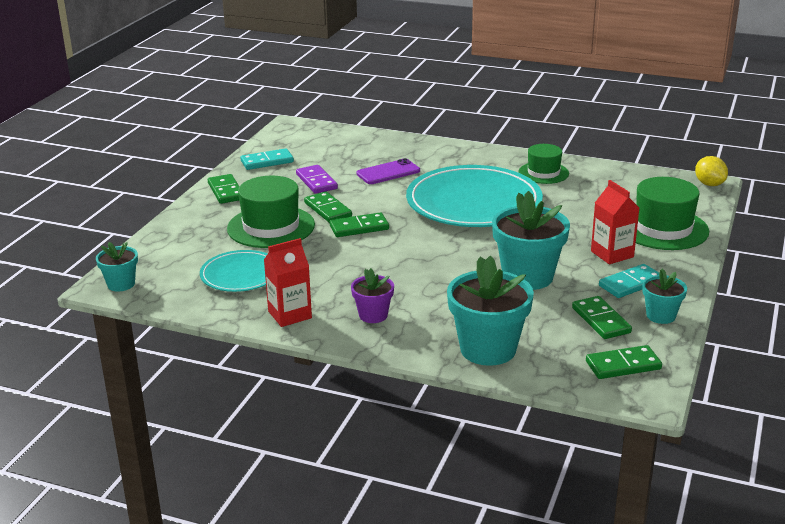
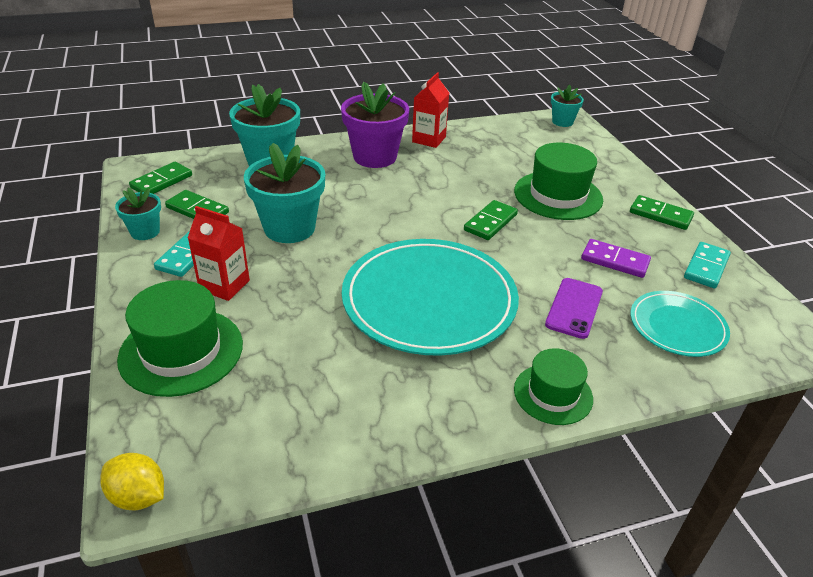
camera: 140 degrees right, 10 degrees up
turquoise plate [200,250,268,292] -> turquoise plate moved to [630,291,730,357]
green domino [304,192,352,223] -> none
purple flower pot [351,268,394,323] -> purple flower pot [341,82,409,168], size x1.86
green hat [519,144,569,184] -> green hat moved to [514,348,593,425]

